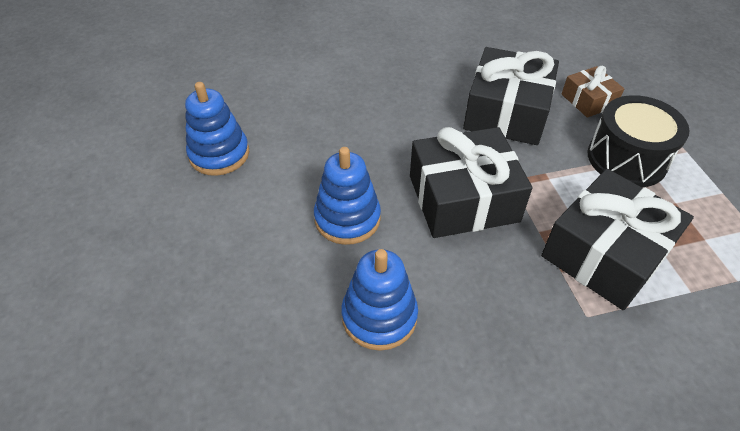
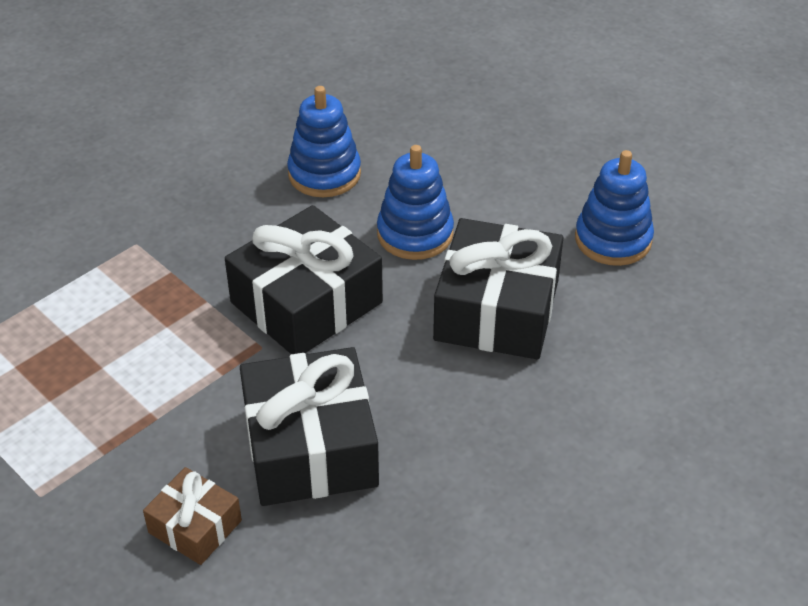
camera: 150 degrees right, 5 degrees down
black gift [541,169,694,310] -> black gift moved to [433,218,563,359]
black drum [588,95,690,187] -> none

